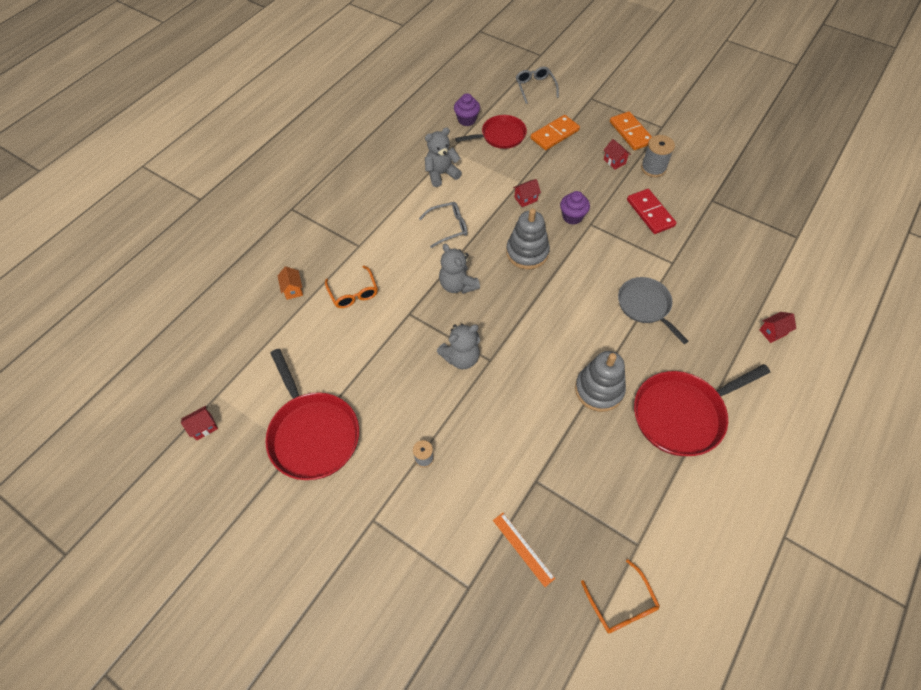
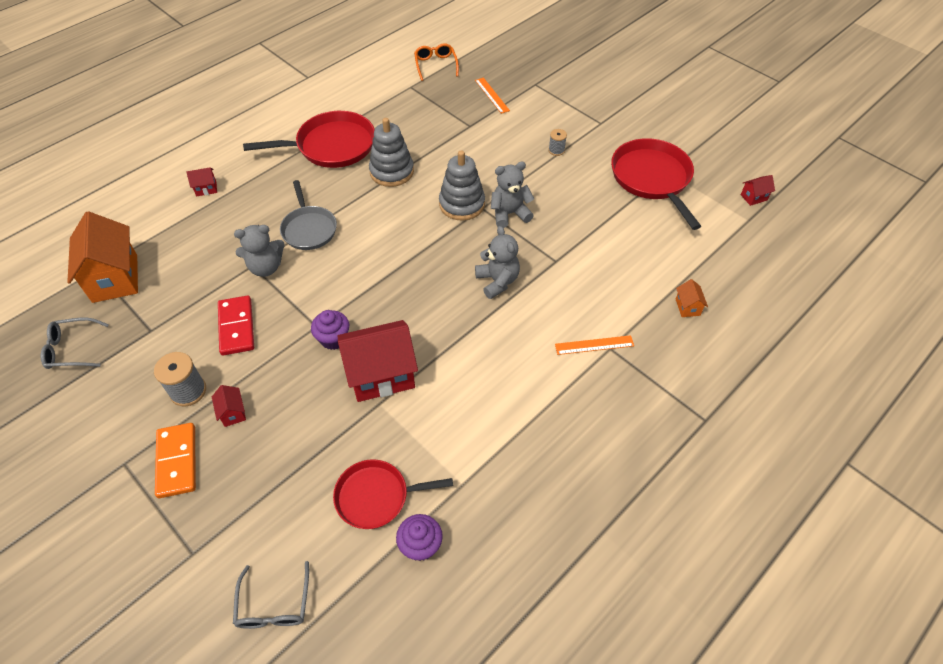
camera: 170 degrees left, 5 degrees down
orange glasses [325,266,378,308] -> none
grey glasses [419,202,467,248] -> grey glasses moved to [41,317,109,369]
grey teddy bear [425,127,462,187] -> grey teddy bear moved to [234,225,285,277]
grey stacking toy [506,208,550,269] -> grey stacking toy moved to [439,150,485,221]
red house [513,179,541,207] -> red house [338,320,418,402], size x2.34
orange domino [530,115,580,150] -> none
none -> orange house [67,211,138,303]
none -> orange ruler [555,335,634,355]

